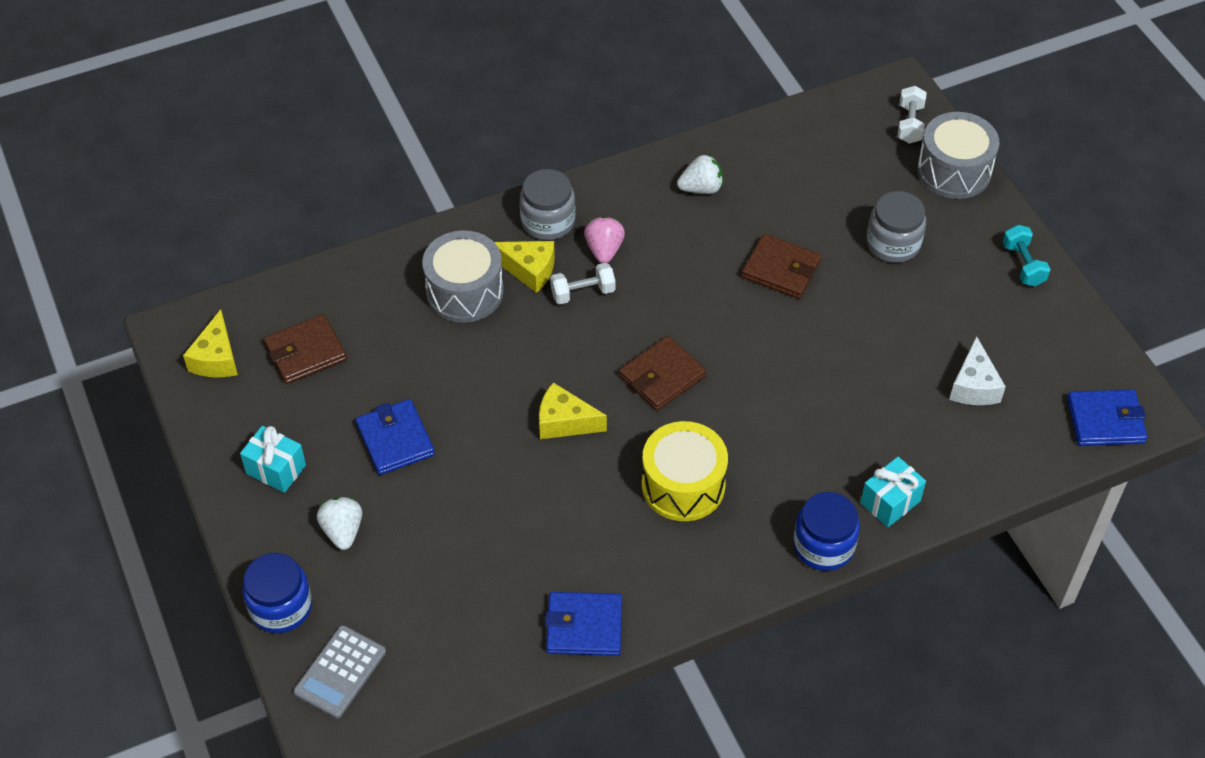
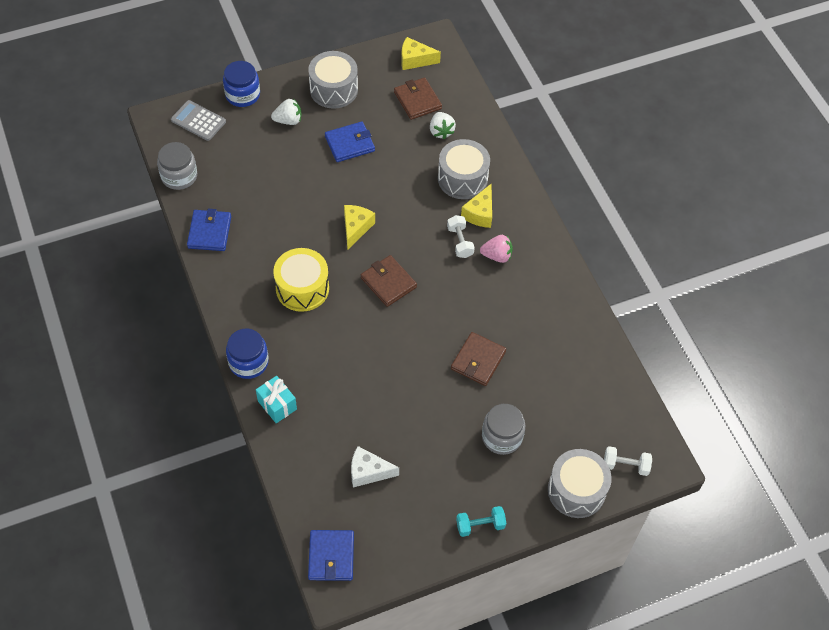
camera: 90 degrees right, 5 degrees up
turquoise gift [240,426,306,493] -> grey drum [308,51,358,109]
grey jar [520,169,576,240] -> grey jar moved to [157,142,197,190]
white strawberry [677,155,723,194] -> white strawberry moved to [430,112,456,139]

